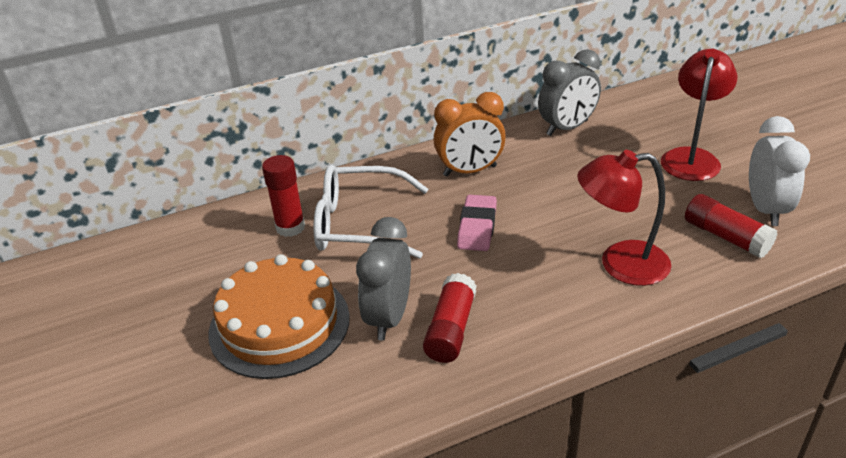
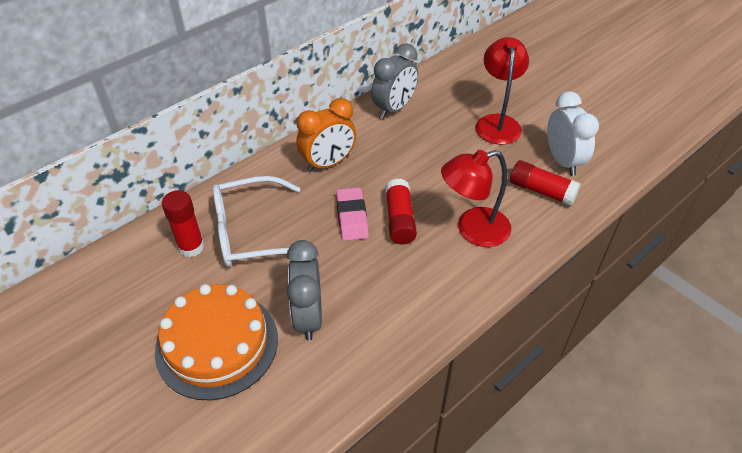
camera: 20 degrees left, 10 degrees up
red glue stick [423,273,477,363] -> red glue stick moved to [385,179,417,244]

